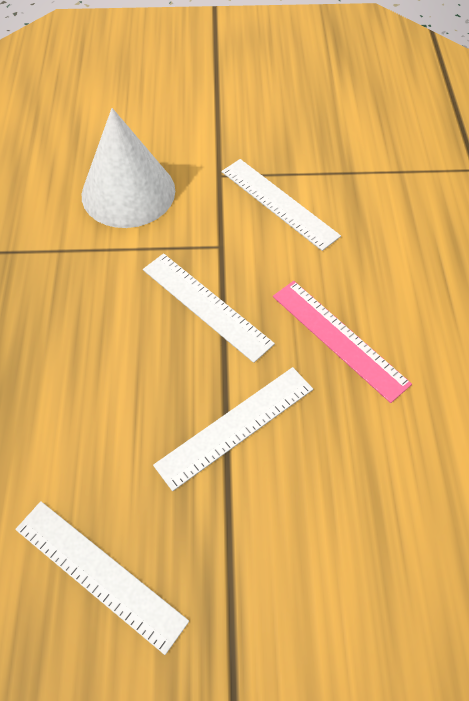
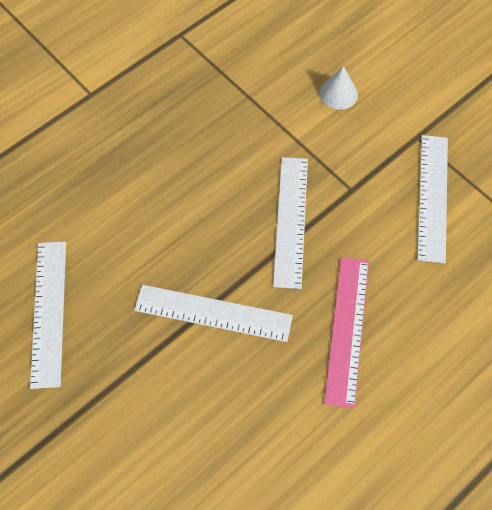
camera: 50 degrees right, 5 degrees up
white cone [82,108,175,228] -> white cone [319,66,358,110], size x0.43

